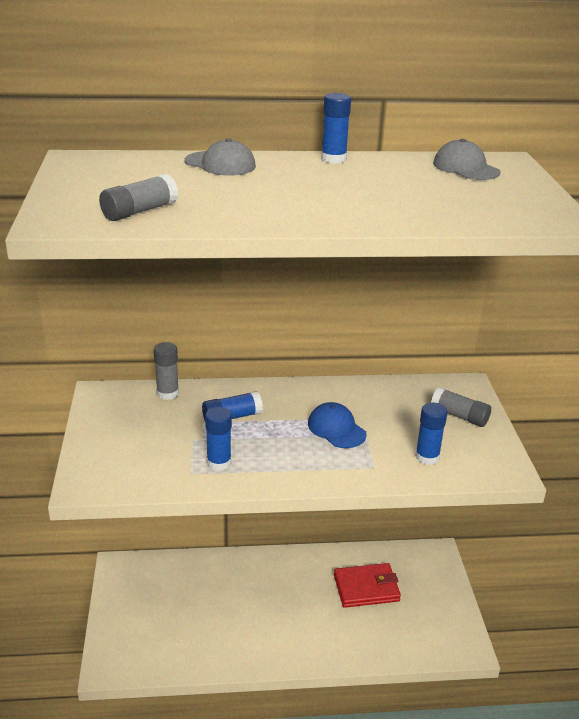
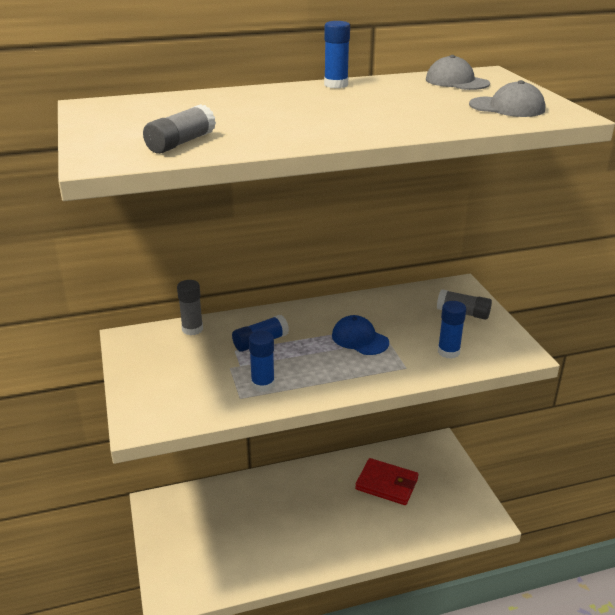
camera: 10 degrees left, 0 degrees up
grey cap [185,139,256,176] -> grey cap moved to [469,80,545,117]
red wallet [334,563,401,608] -> red wallet turned 45 degrees clockwise [355,458,418,505]

